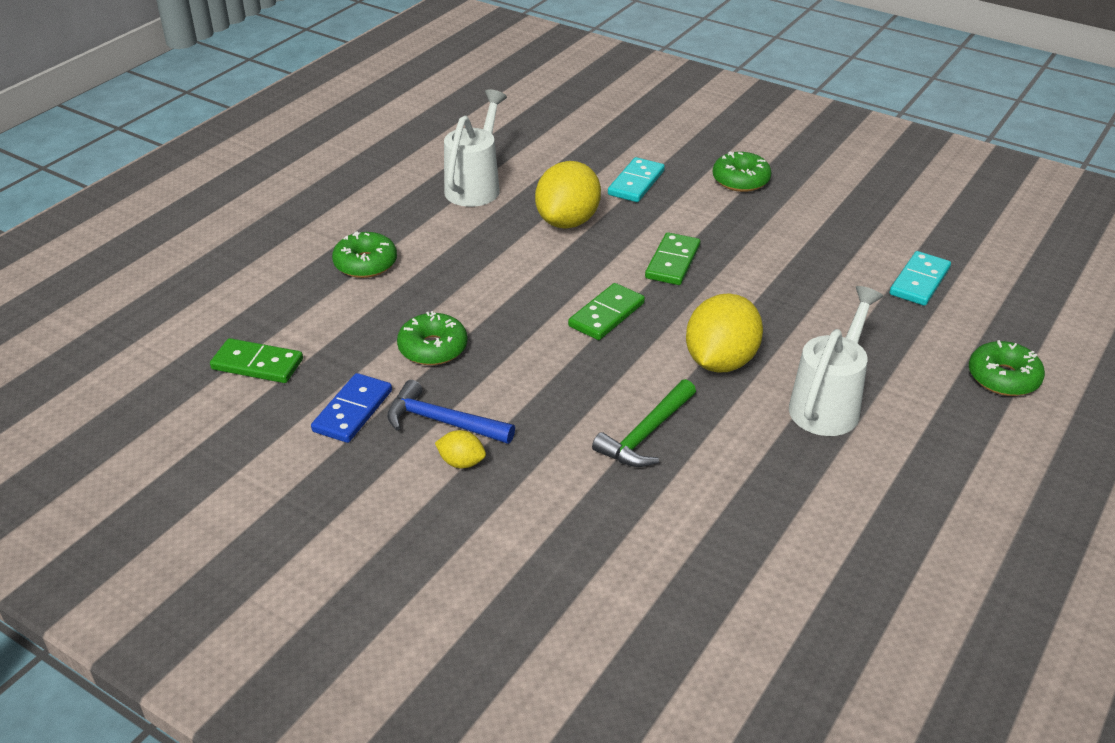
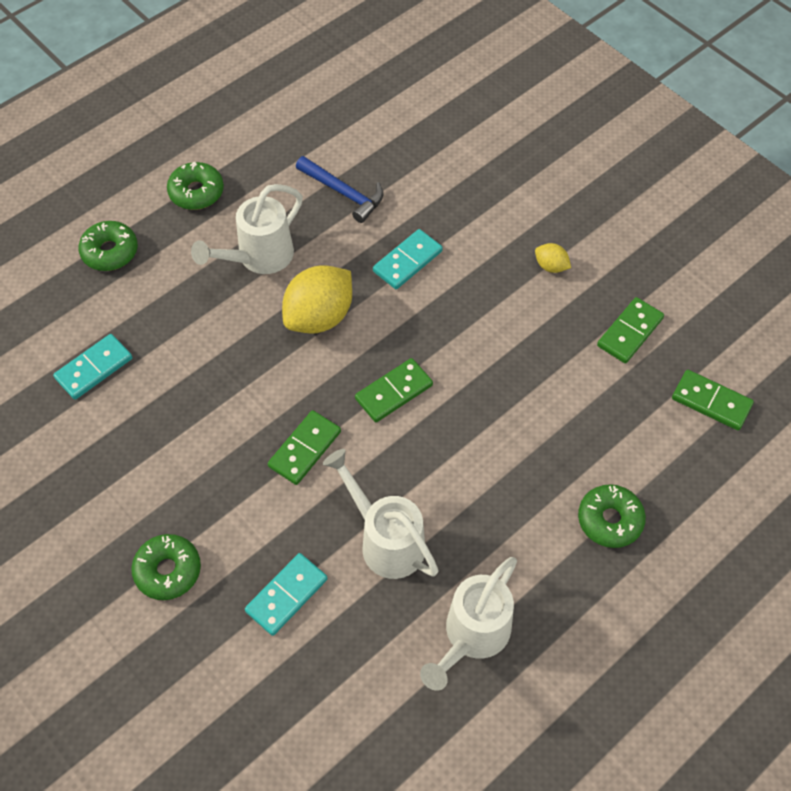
camera: 165 degrees left, 20 degrees up
blue domino [311,373,392,443] -> green domino [597,297,664,363]
blue hammer [387,380,515,444] -> blue hammer moved to [296,156,383,223]
green donut [397,311,467,365] -> green donut moved to [167,162,224,210]
yellow lemon [535,161,601,229] -> white watering can [323,449,439,579]
green hammer [592,379,696,467] -> turquoise domino [373,229,443,289]

